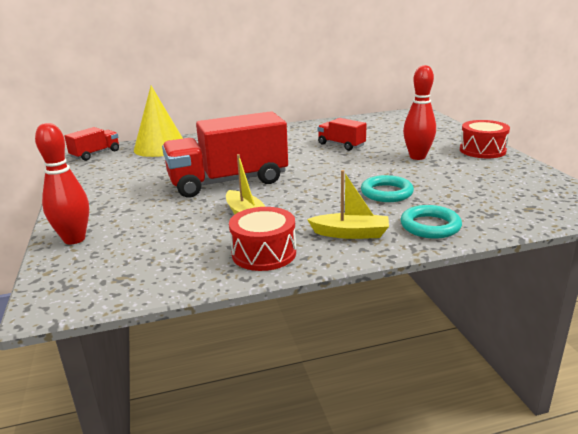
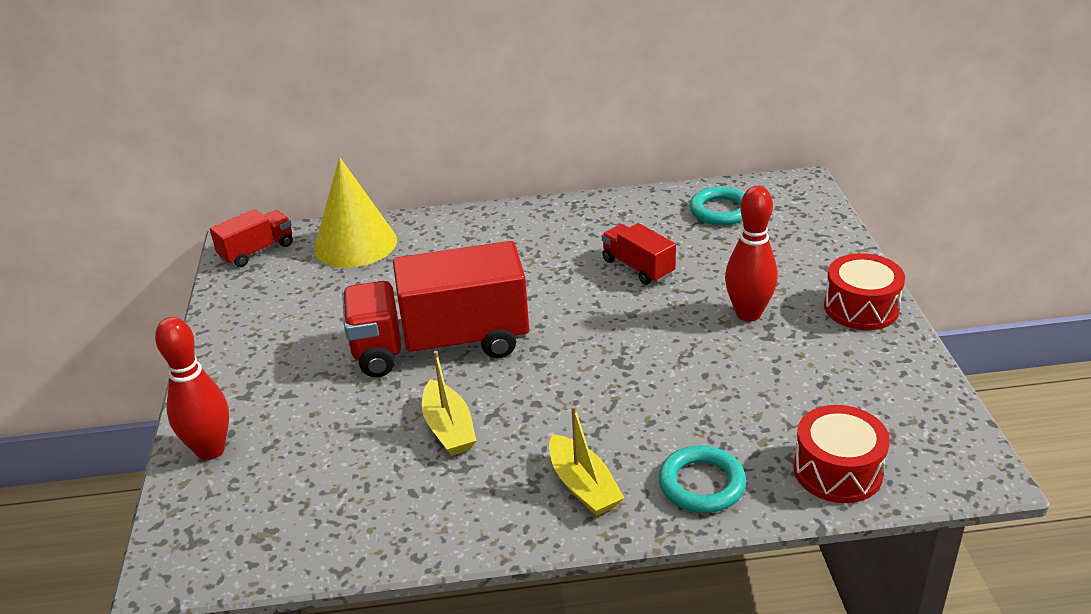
camera: 10 degrees right, 10 degrees up
red drum [229,207,296,271] -> red drum moved to [793,405,890,503]
yellow boat [307,170,389,239] -> yellow boat turned 45 degrees clockwise [549,406,624,516]
turquoise ring [361,175,414,202] -> turquoise ring moved to [690,186,745,225]

